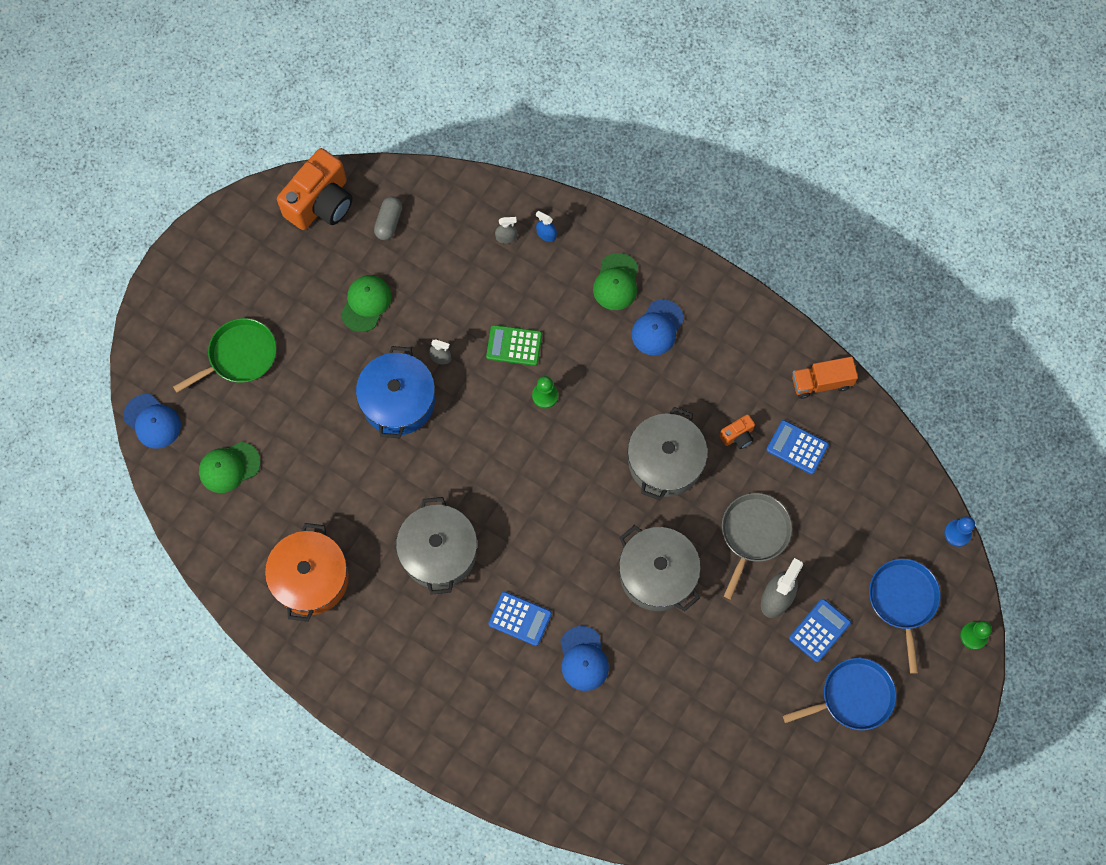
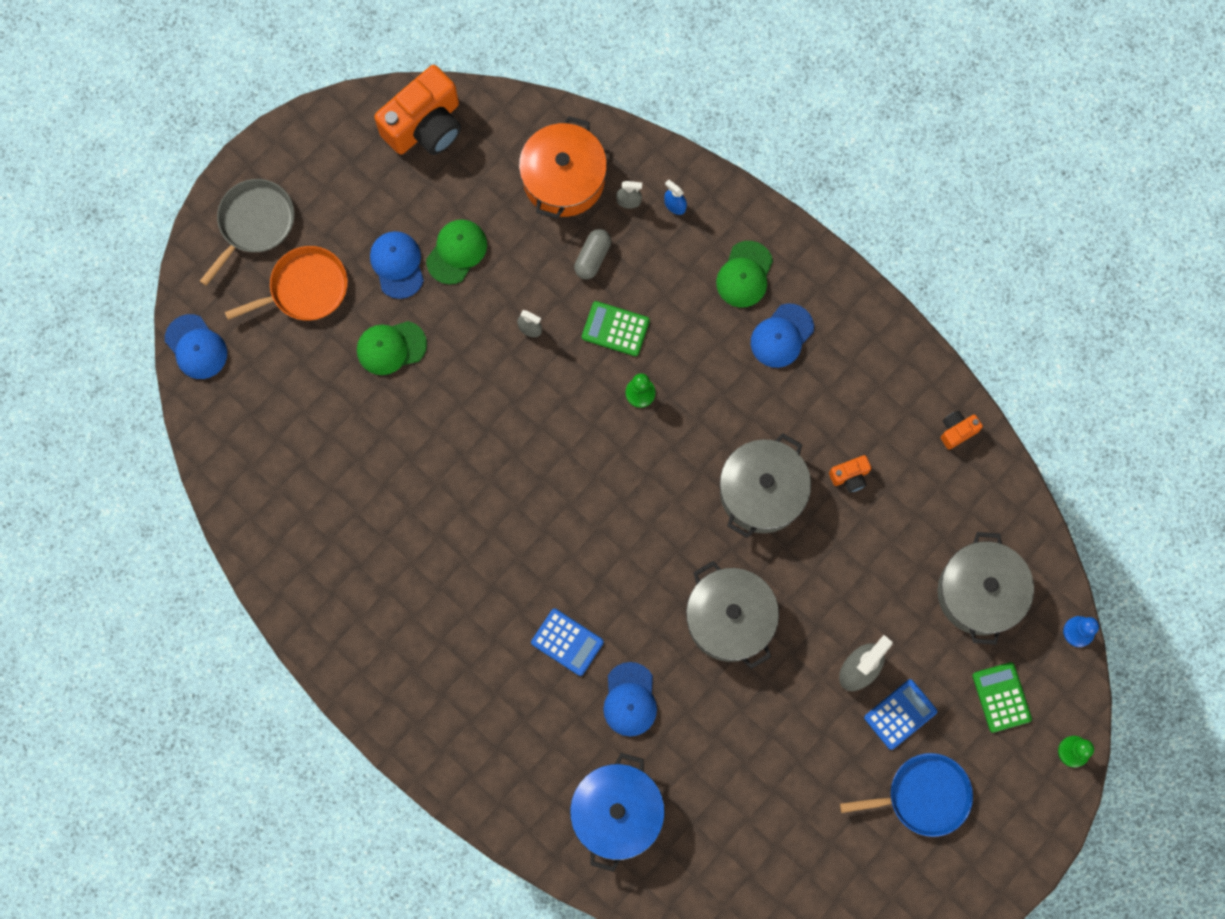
camera: 10 degrees right, 5 degrees up
green pan [173,318,276,392] -> orange pan [225,246,348,321]
green cap [199,442,261,493] -> green cap moved to [357,321,427,375]
orange pot [265,523,349,622] -> orange pot moved to [519,116,607,219]
blue pot [356,346,435,438] -> blue pot moved to [570,753,665,872]
grey capsule [374,196,402,240] -> grey capsule moved to [574,229,611,279]
grey pot [396,497,477,595] -> grey pot moved to [938,532,1034,645]
grey pan [722,493,792,599] -> grey pan moved to [200,179,294,286]
blue calculator [766,420,829,474] -> none
orange truck [792,357,858,399] -> orange camera [941,410,983,450]
blue pan [869,559,941,674] -> green calculator [972,662,1032,733]
none -> blue cap [370,231,424,299]

